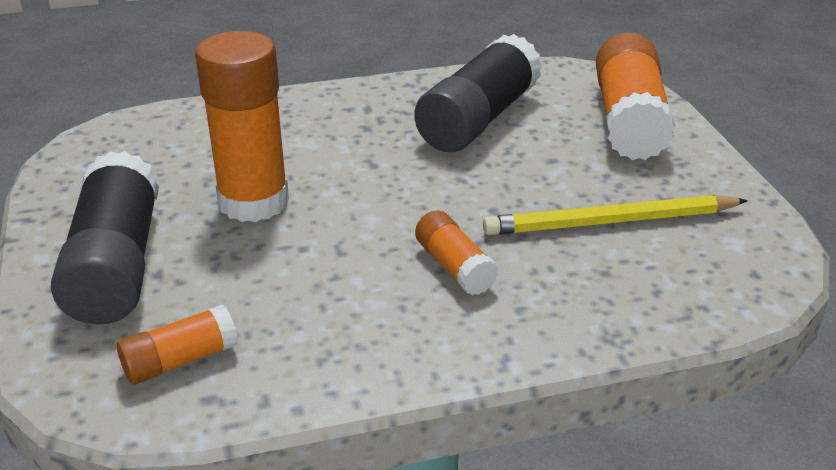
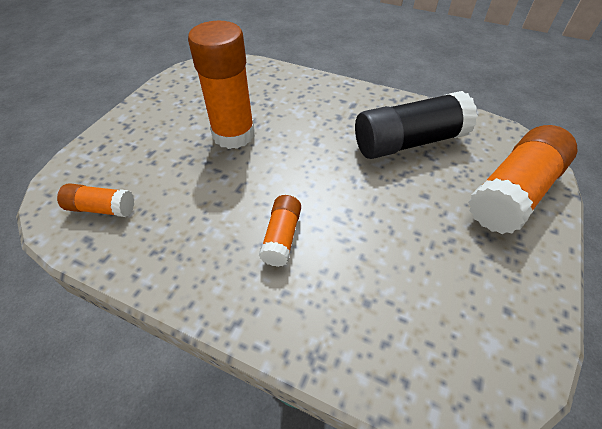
camera: 40 degrees right, 15 degrees up
black glue stick [51,151,159,325] -> none
yellow pencil [483,195,748,235] -> none

